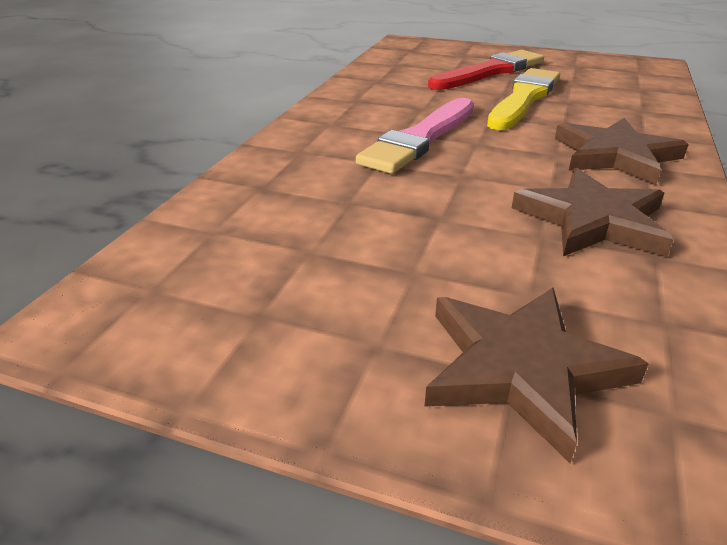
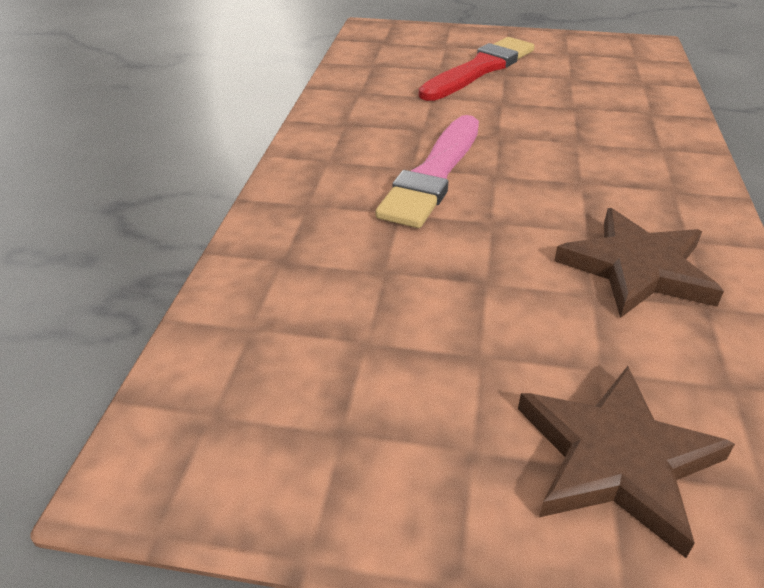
camera: 10 degrees left, 5 degrees up
yellow brush [487,68,560,130] -> none
brown star [555,118,689,185] -> none

